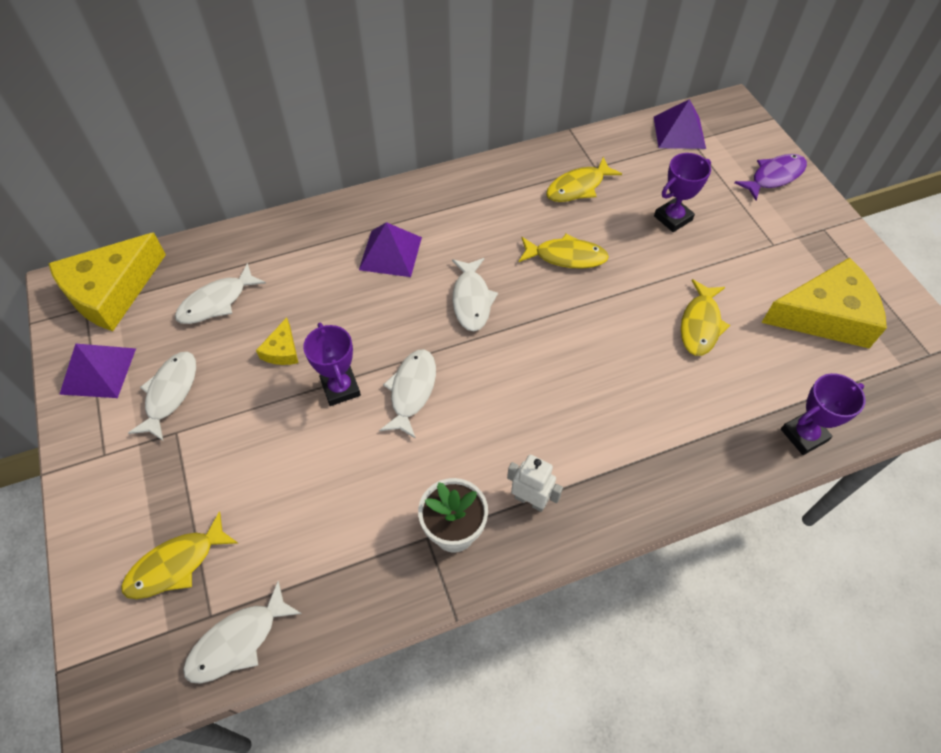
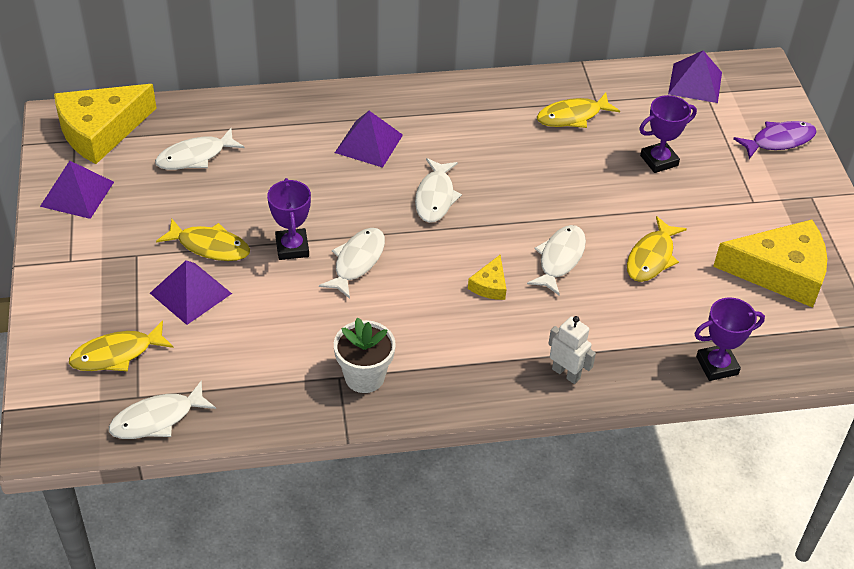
camera: 10 degrees right, 10 degrees down
white fish [128,352,196,441] -> white fish moved to [527,225,586,296]
yellow cheese [256,317,298,365] -> yellow cheese moved to [468,255,506,300]
white robot [507,455,563,512] -> white robot moved to [548,316,596,384]
yellow fish [519,234,609,269] -> yellow fish moved to [156,219,250,261]
none -> purple pyramid [150,260,232,325]

